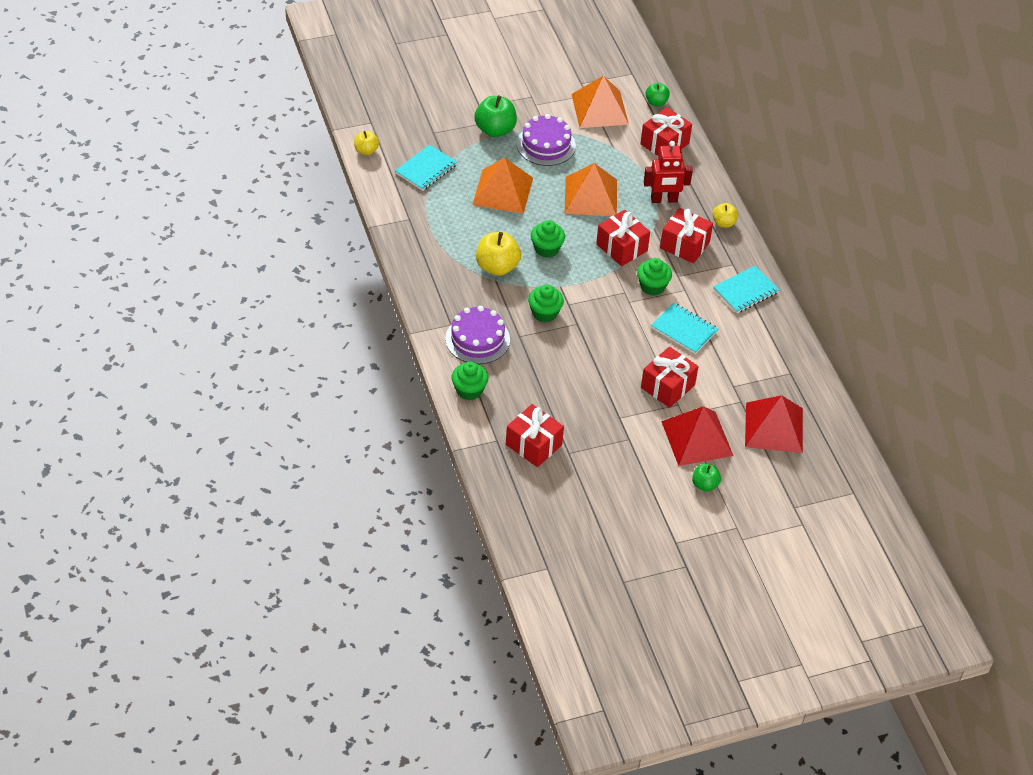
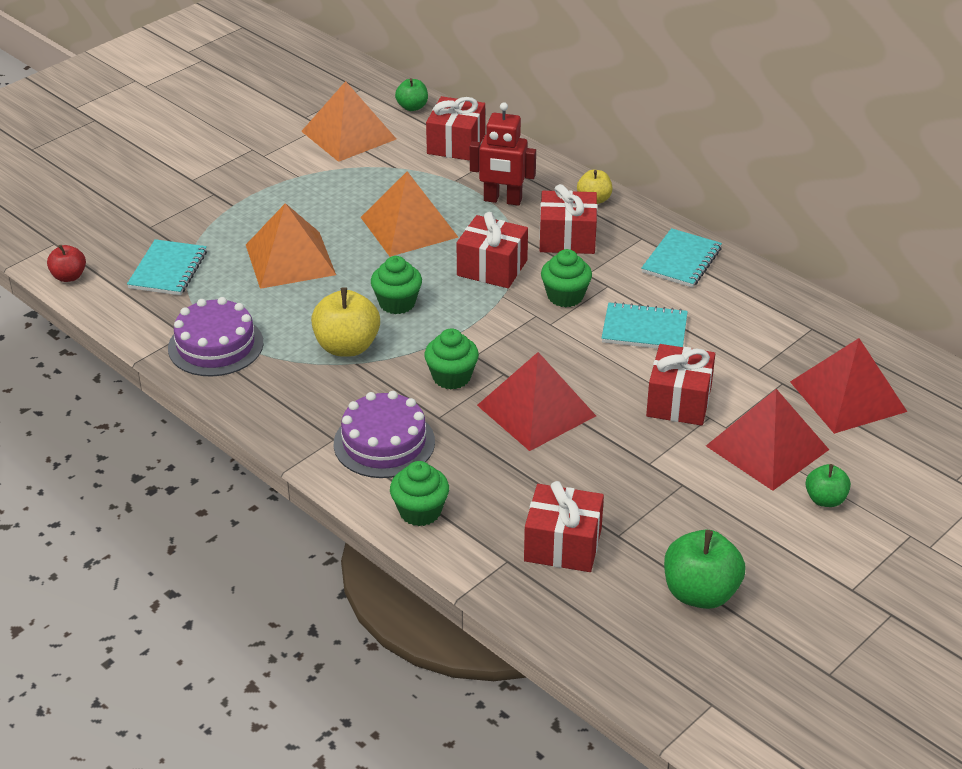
camera: 25 degrees left, 10 degrees down
yellow apple [354,131,379,155] -> red apple [47,245,86,282]
green apple [474,95,517,137] -> green apple moved to [664,530,746,609]
purple cake [517,114,576,166] -> purple cake moved to [168,297,263,377]
red robot [644,141,693,203] -> red robot turned 45 degrees clockwise [470,102,536,206]
none -> red pyramid [477,352,596,451]

